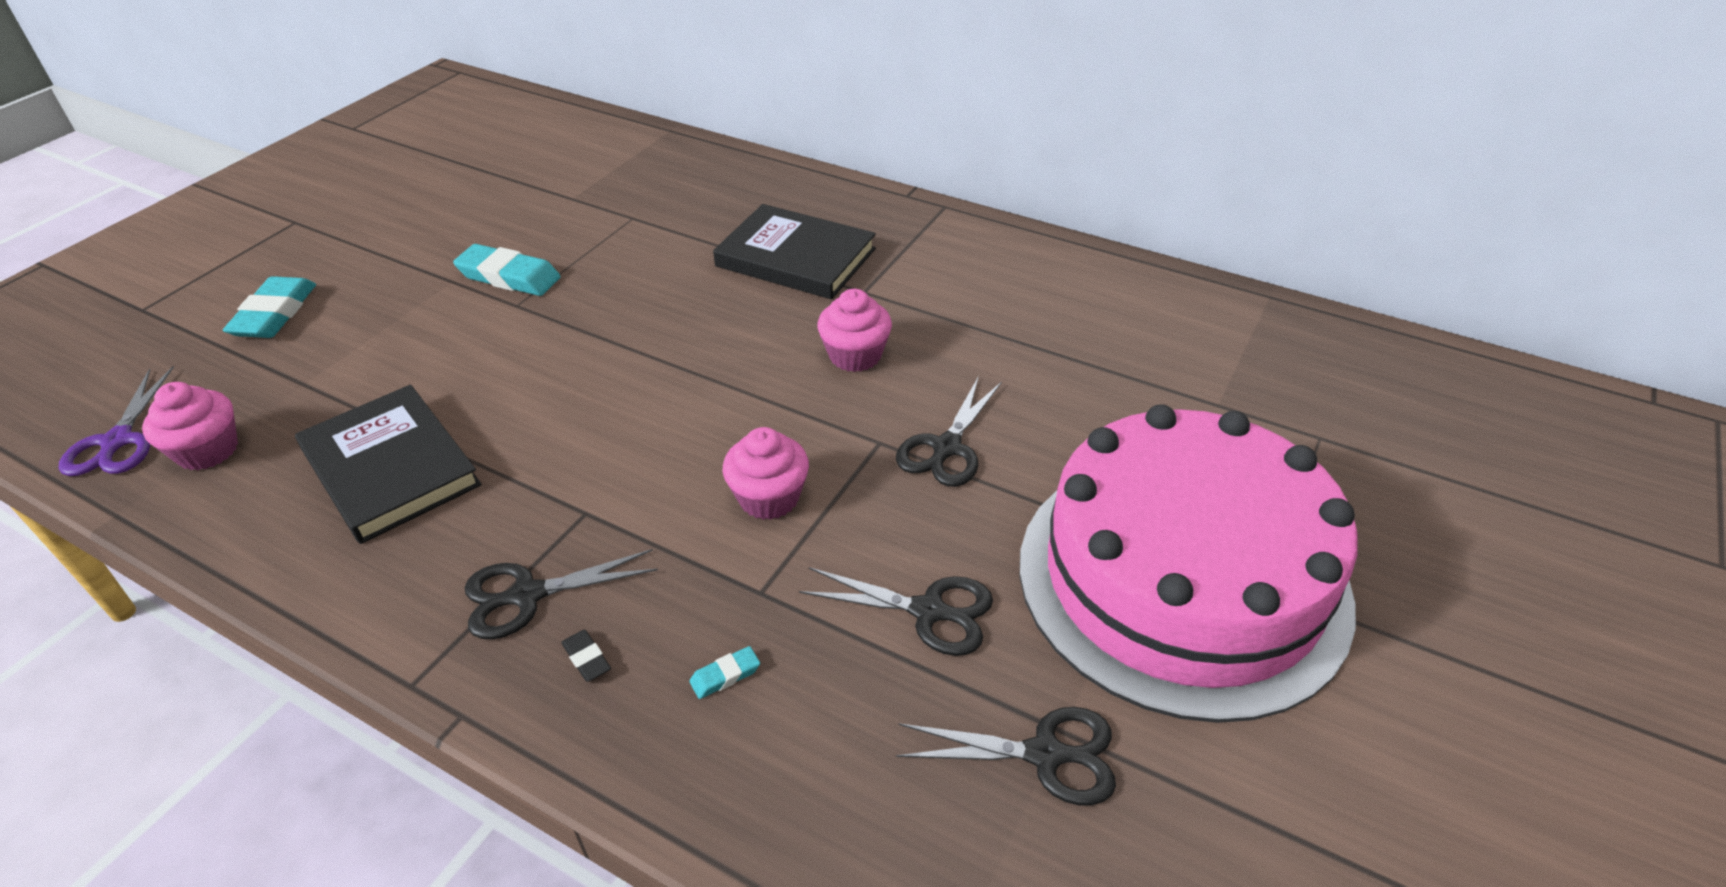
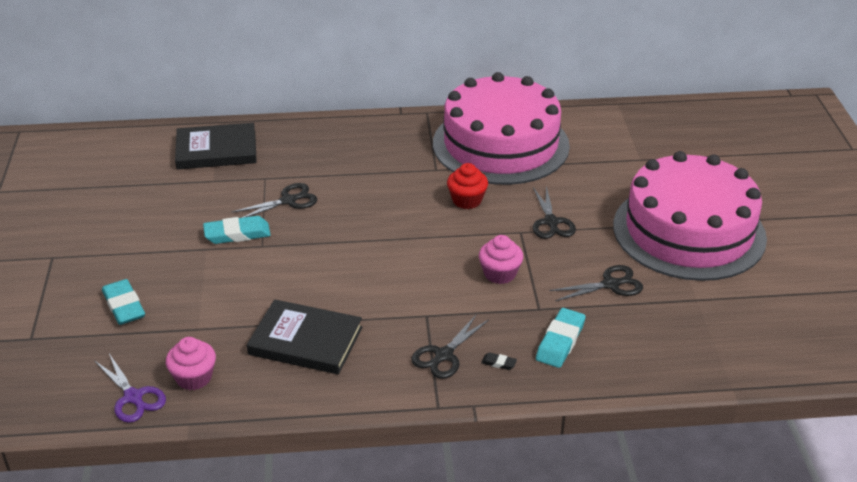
camera: 35 degrees left, 5 degrees down
turquoise eraser [689,646,760,699] -> turquoise eraser [536,308,586,368], size x2.16
black book [713,204,876,299] -> black book moved to [175,123,257,170]
pink cupcake [817,289,892,372] -> red cupcake [447,163,488,209]
black scissors [896,707,1116,805] -> black scissors moved to [232,183,317,218]
none -> pink cake [433,72,570,185]

